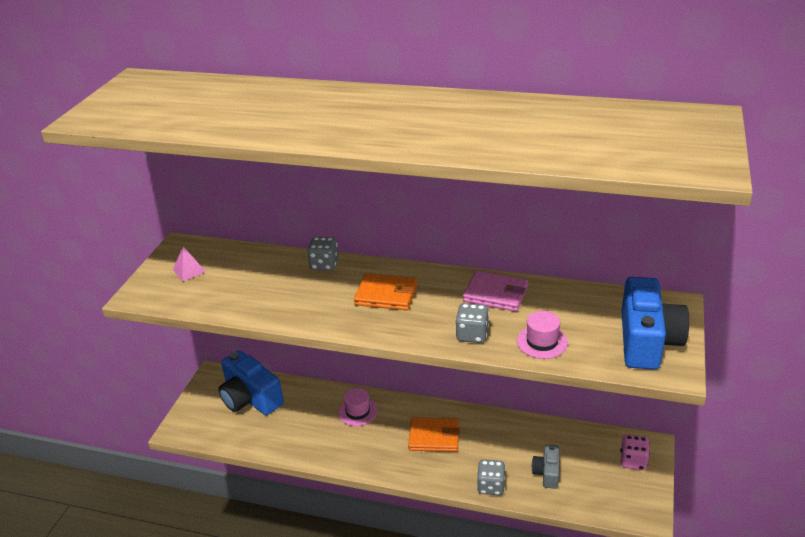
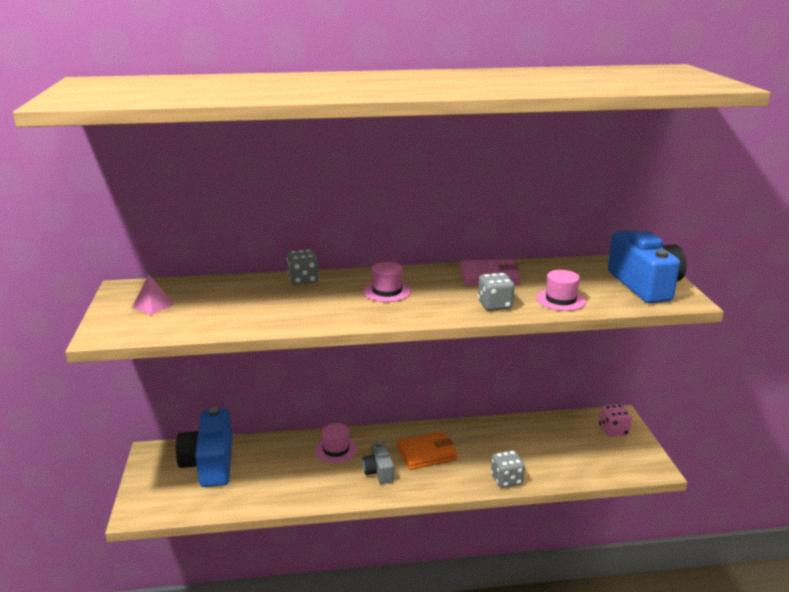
camera: 25 degrees left, 10 degrees down
blue camera [218,350,284,415] -> blue camera turned 60 degrees clockwise [176,407,232,487]
orange wallet [354,273,417,311] -> pink hat [363,262,411,302]
grey camera [532,445,559,489] -> grey camera moved to [362,442,394,484]

